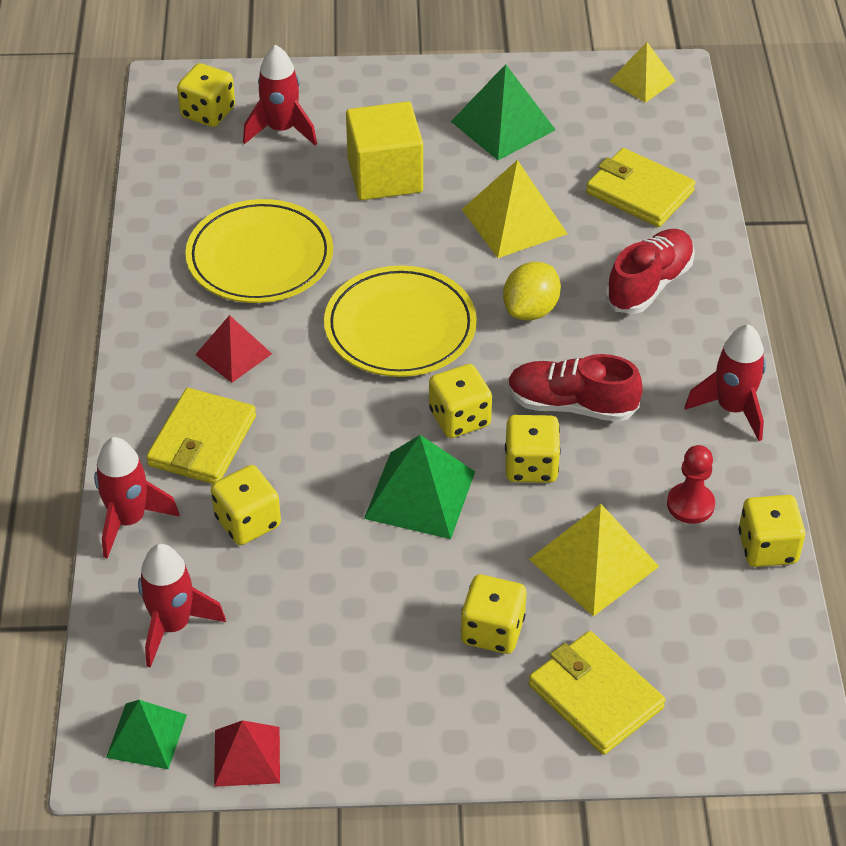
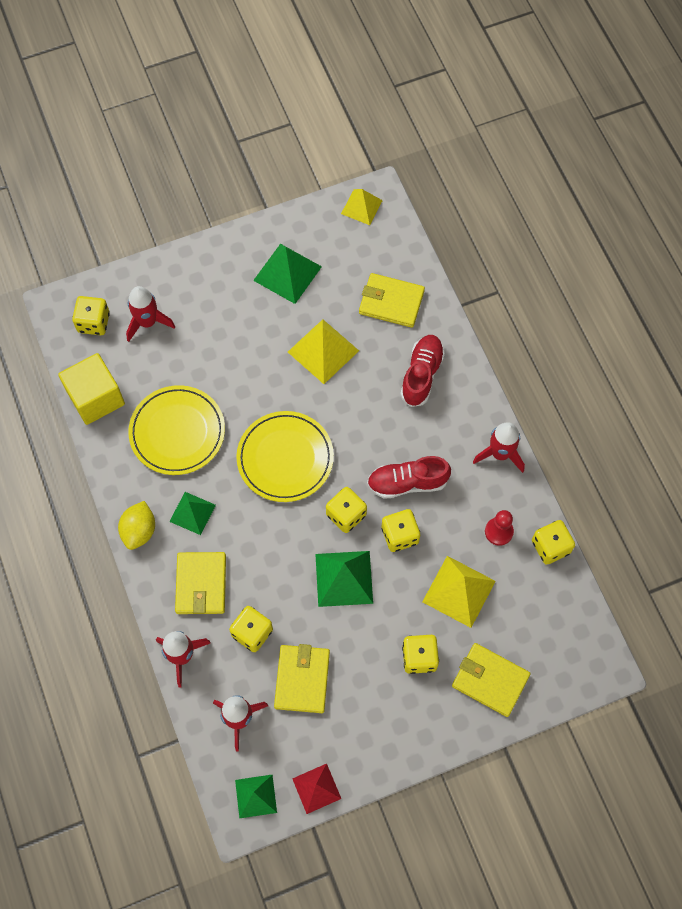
camera: 20 degrees left, 20 degrees up
red pyramid [195,315,272,383] -> green pyramid [169,492,216,535]
yellow cube [346,101,423,200] -> yellow cube moved to [58,353,125,425]
yellow lemon [503,262,561,320] -> yellow lemon moved to [118,501,155,550]
none -> yellow wallet [274,644,330,713]

